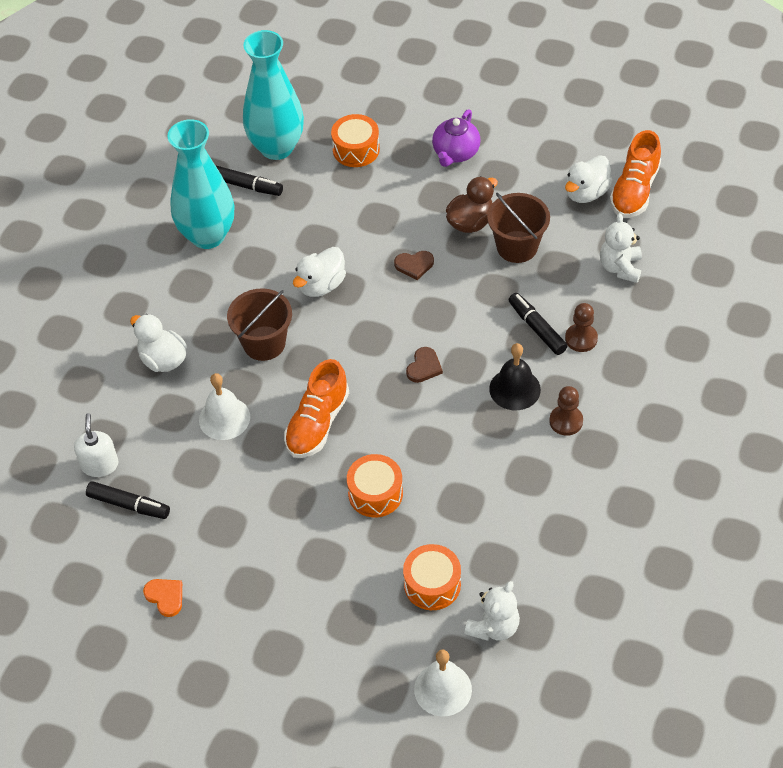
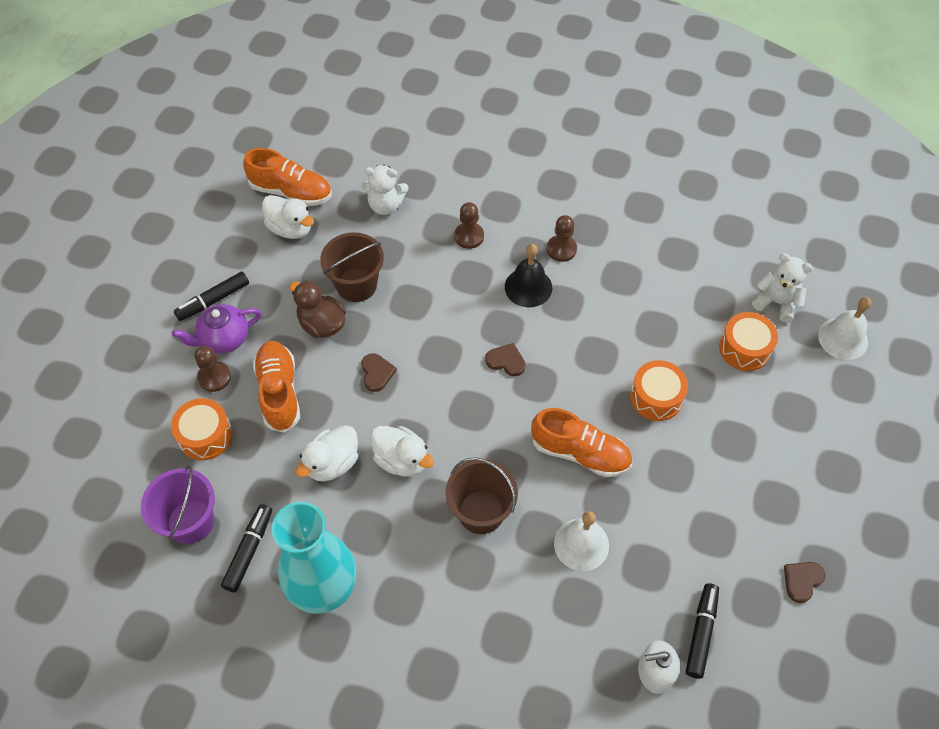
camera: 95 degrees left, 5 degrees up
white duck [130,314,187,372] -> white duck moved to [296,425,358,481]
orange heart [143,579,182,617] -> brown heart [784,562,826,603]
turquoise vase [243,30,304,160] -> purple bucket [141,466,215,544]
purple teapot [432,109,480,167] -> purple teapot turned 135 degrees clockwise [172,304,261,354]
black marker [509,293,568,355] -> black marker moved to [174,272,249,321]
none -> brown pawn [195,346,231,392]
none -> orange shoe [253,341,300,433]

